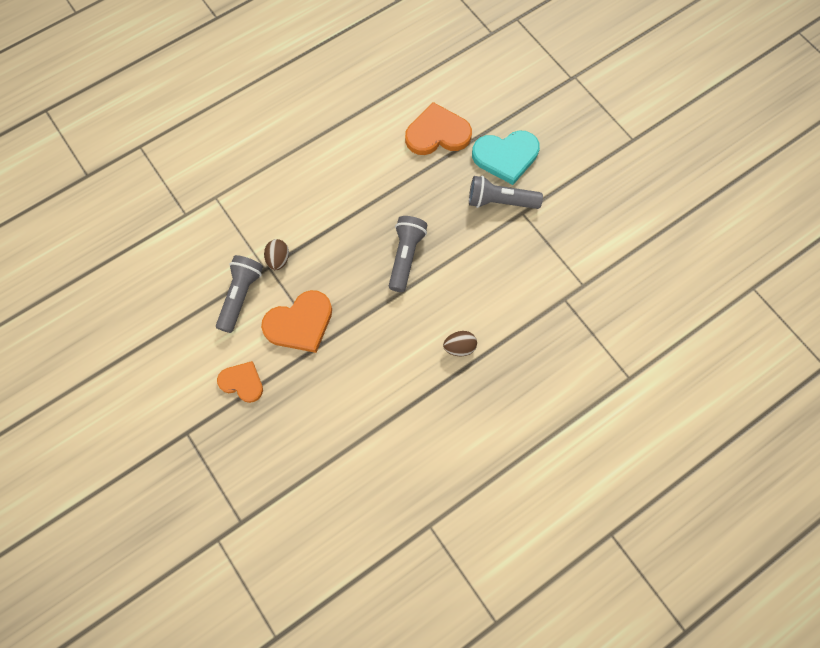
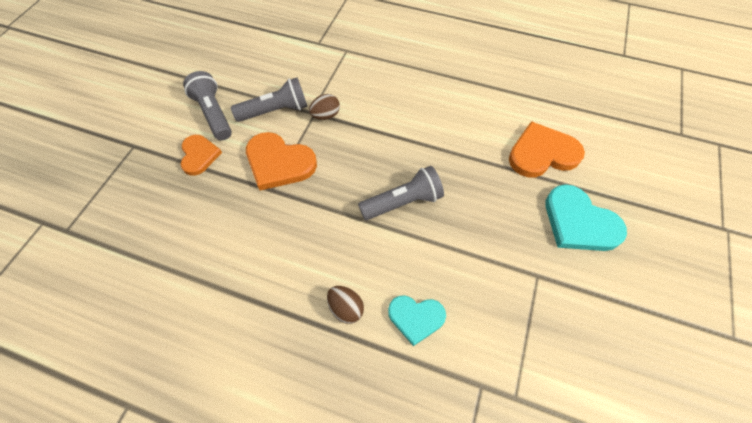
camera: 55 degrees right, 10 degrees down
orange heart [405,102,472,155] -> orange heart turned 60 degrees counterclockwise [509,121,585,177]
grey flashlight [469,176,543,209] -> grey flashlight moved to [183,71,232,140]
none -> turquoise heart [388,295,446,346]

